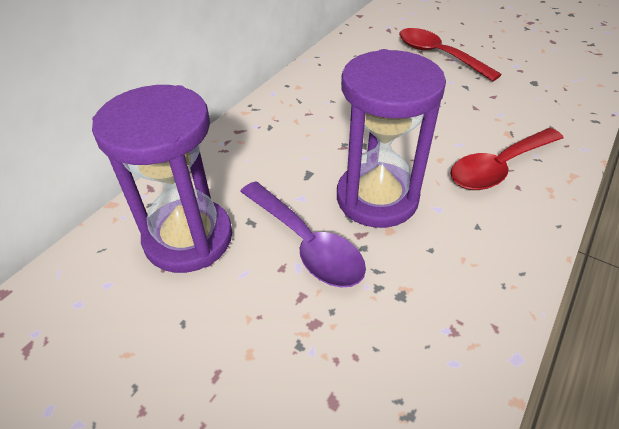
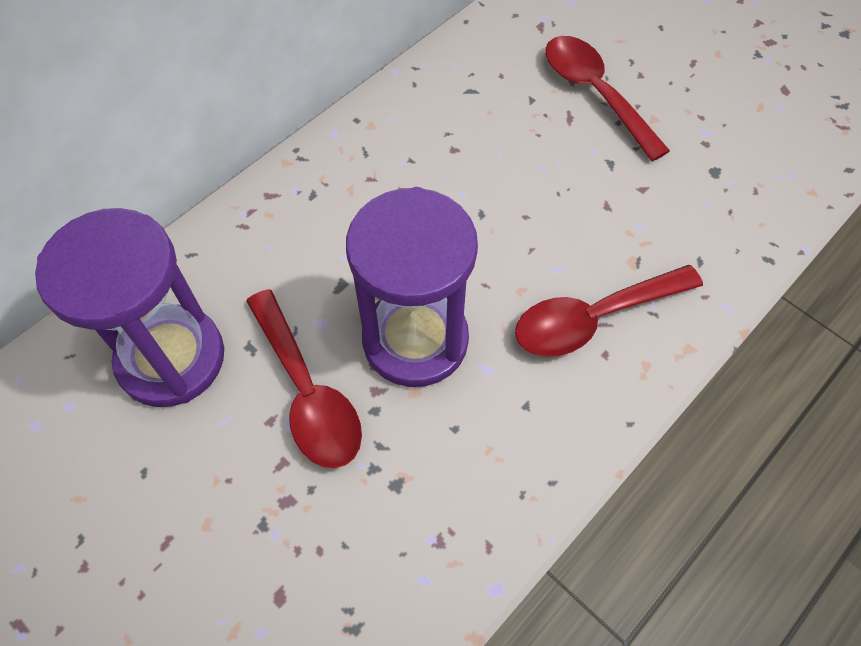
camera: 10 degrees right, 15 degrees up
purple spoon [240,181,366,288] -> red spoon [246,289,362,468]

